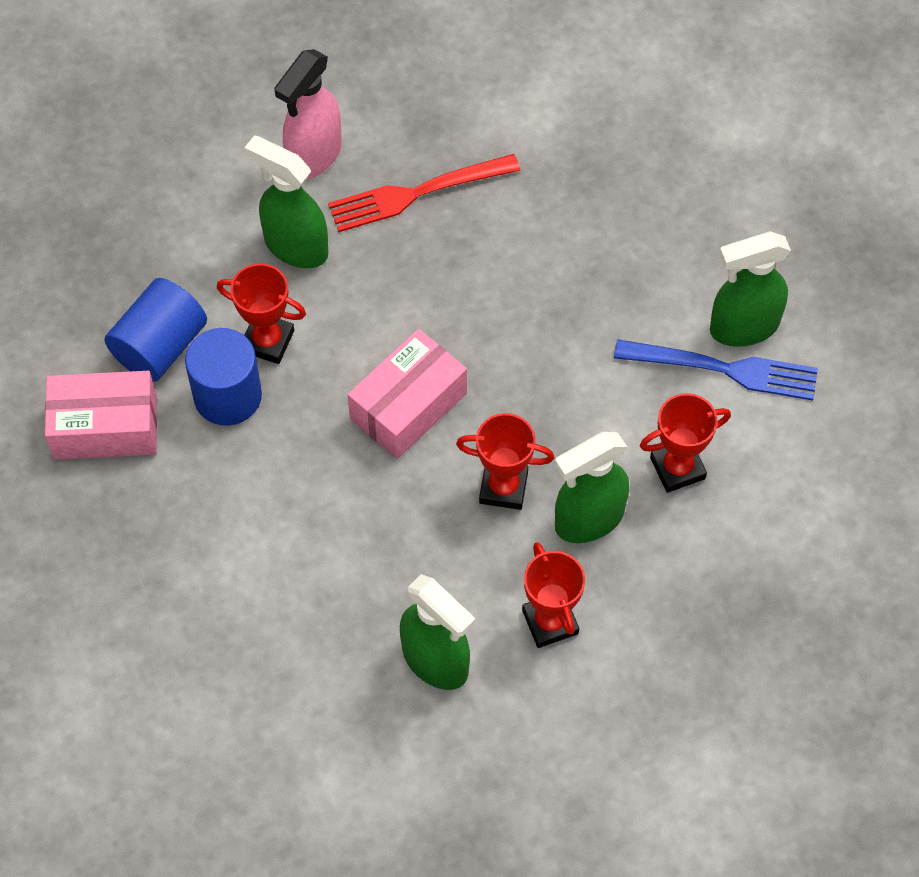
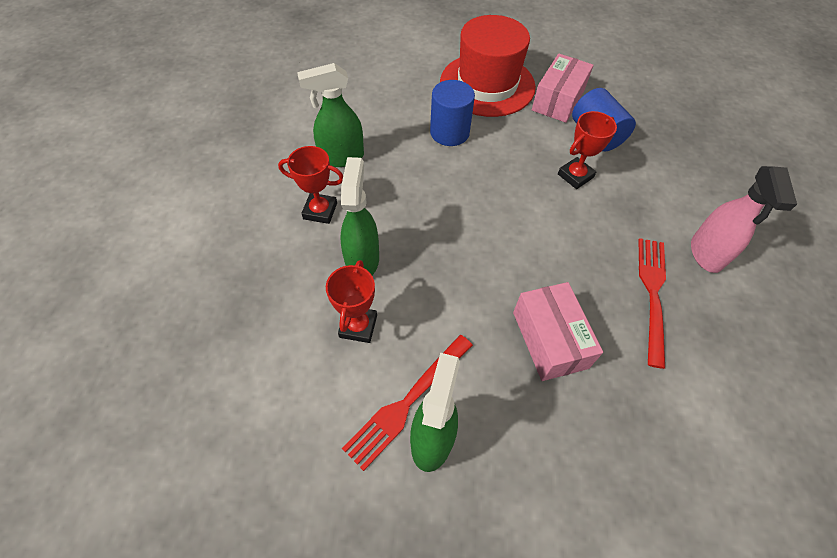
camera: 120 degrees right, 5 degrees down
blue cylinder [185,328,262,426] -> blue cylinder moved to [430,80,475,146]
green spray bottle [244,136,328,268] -> none
pink spray bottle [274,49,342,179] -> pink spray bottle turned 150 degrees counterclockwise [691,166,797,273]
pink box [348,329,467,459] -> pink box moved to [513,282,603,381]
red trophy [456,413,554,510] -> none
blue fork [614,339,818,400] -> red fork [342,335,473,471]
none -> red hat [440,15,536,117]

